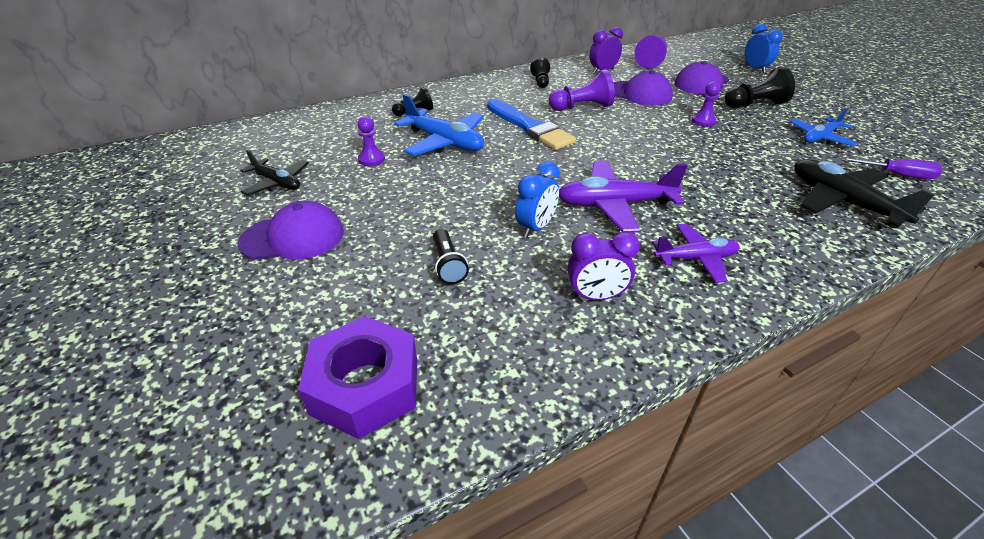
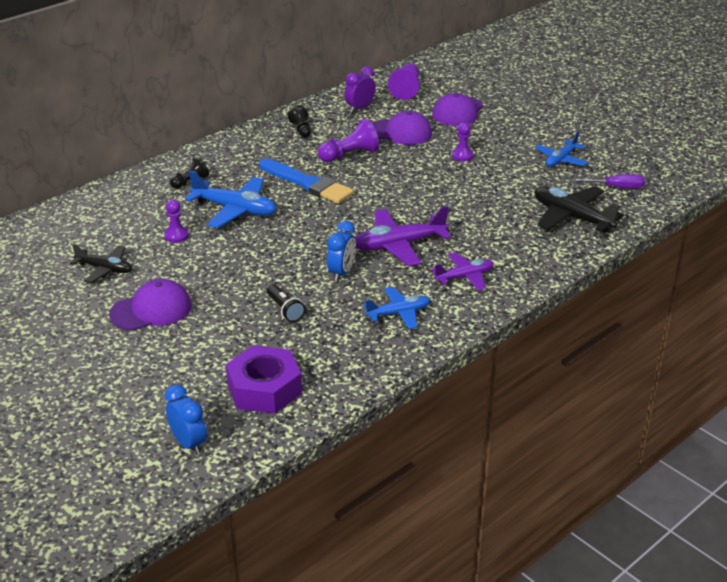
camera: 15 degrees left, 5 degrees down
purple clock [568,232,640,300] -> blue plane [364,287,430,329]
black pawn [724,67,795,108] -> none
blue clock [745,24,783,73] -> blue clock moved to [165,385,207,455]

